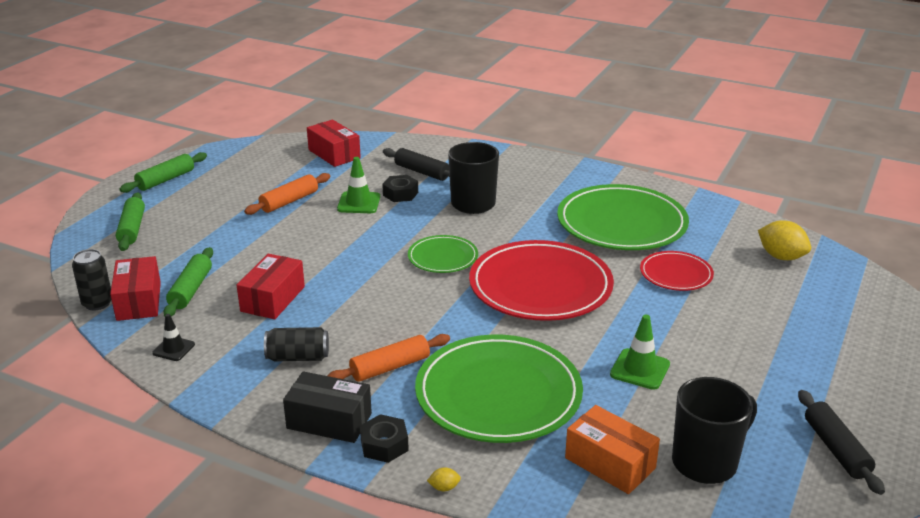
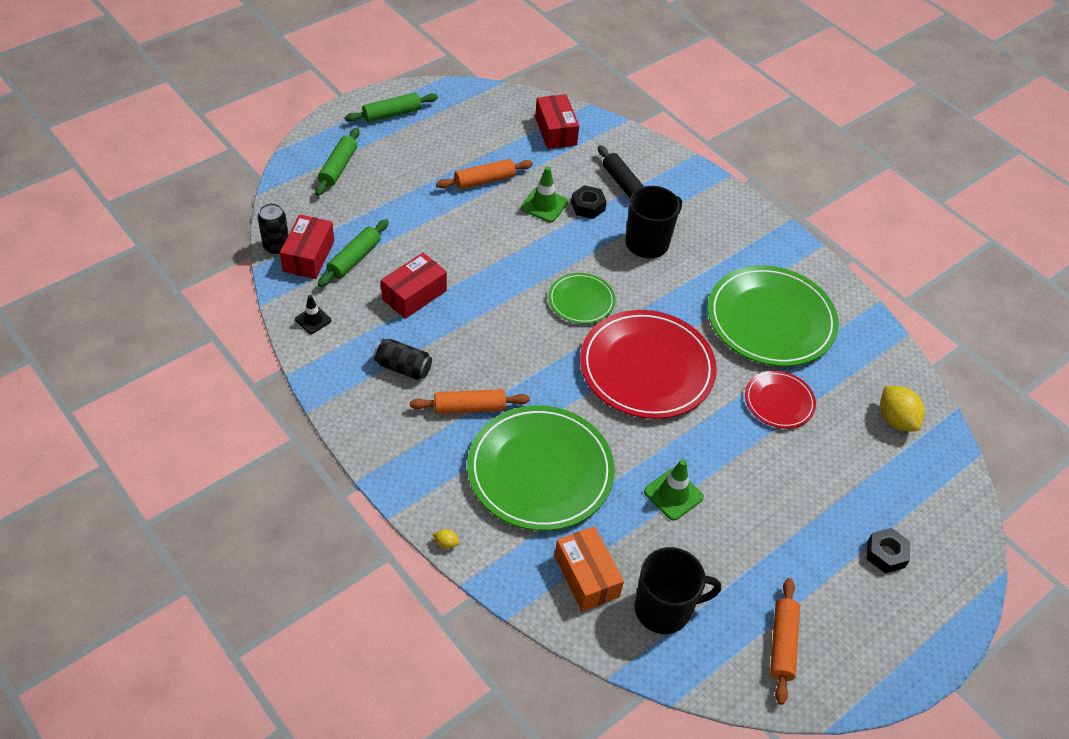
camera: 20 degrees right, 20 degrees up
black box [283,371,372,443] -> none
black nut [360,414,409,463] -> black nut moved to [867,528,910,573]
black rolling pin [798,390,885,495] -> orange rolling pin [770,578,800,705]

